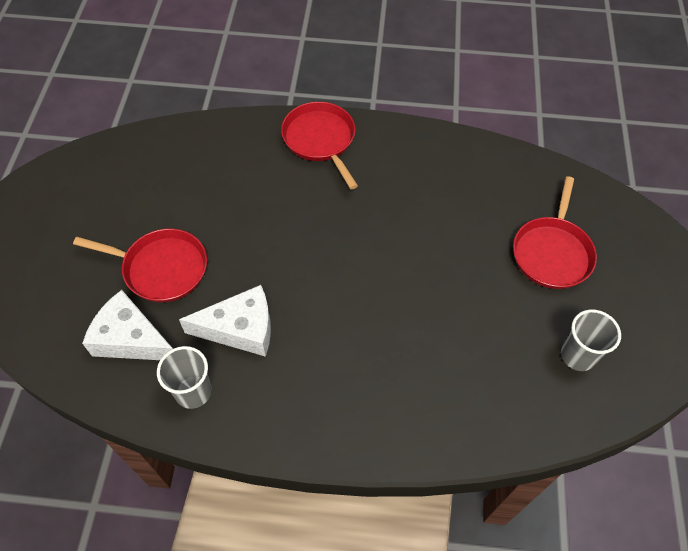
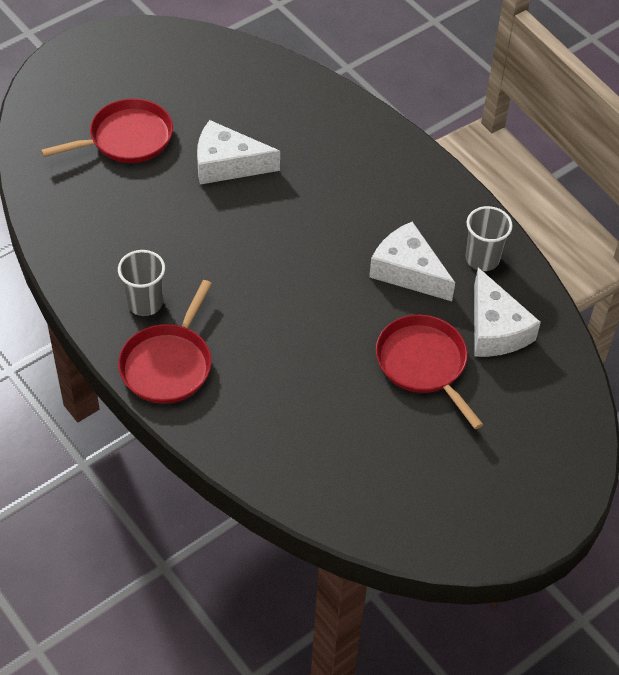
camera: 135 degrees left, 5 degrees down
grey cup [561,309,621,371] -> grey cup moved to [118,250,165,316]
none -> white cheese [197,120,280,185]

